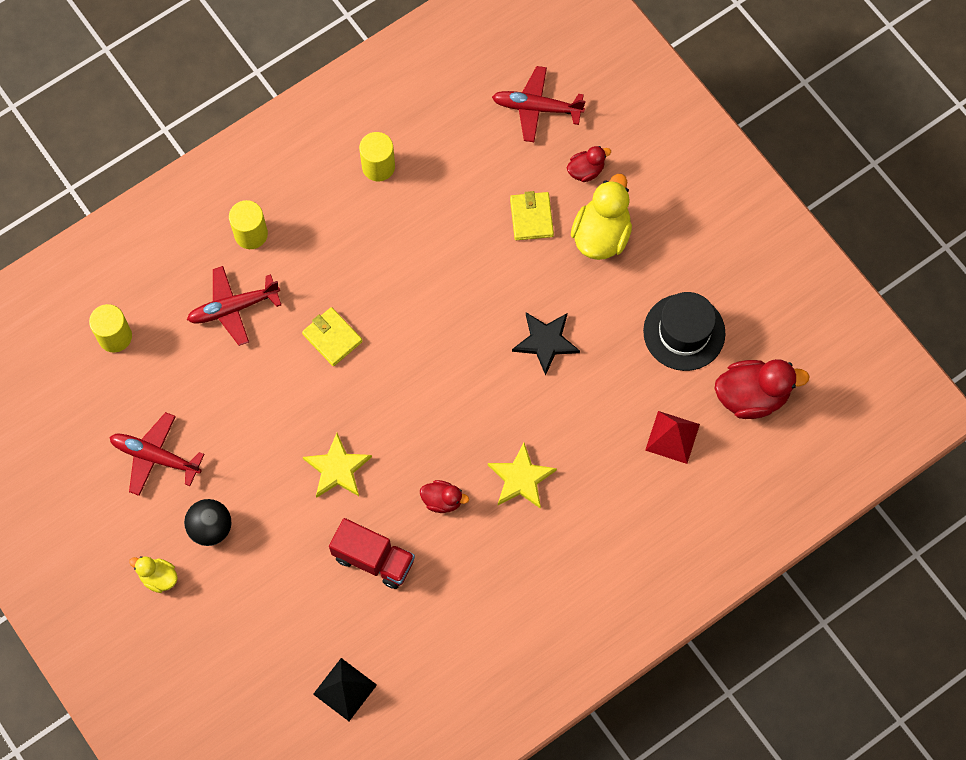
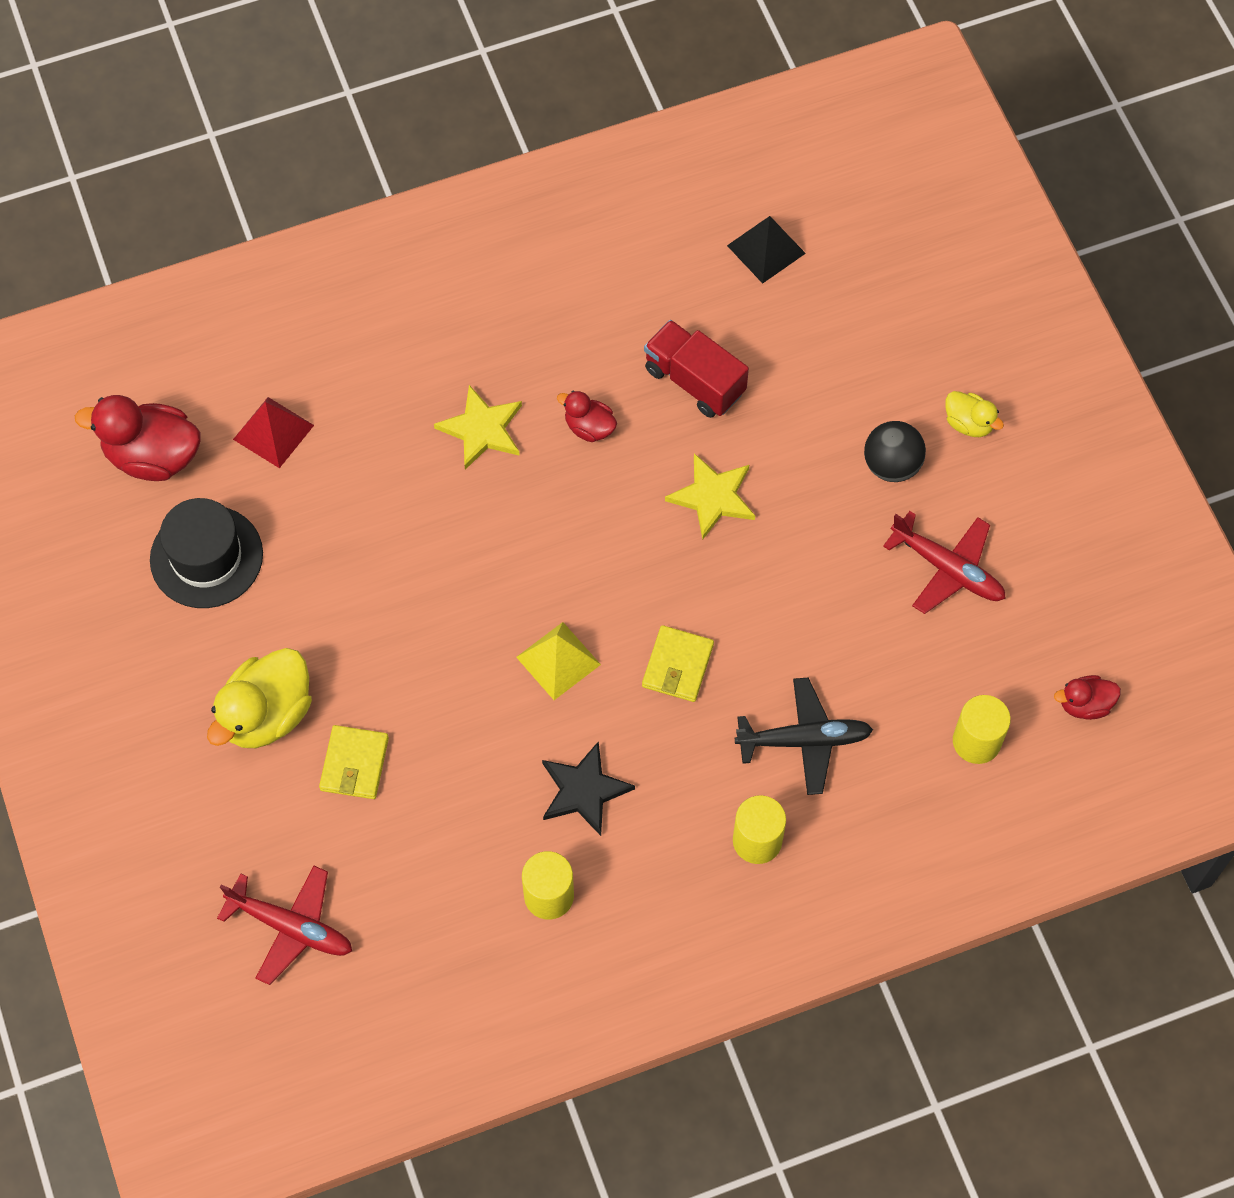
camera: 165 degrees left, 5 degrees down
red plane [187,266,281,346] -> black plane [735,677,873,795]
yellow wallet [302,307,363,366] -> yellow wallet turned 45 degrees clockwise [642,625,714,702]
black star [512,312,580,376] -> black star moved to [542,741,635,836]
red duck [567,146,611,182] -> red duck moved to [1054,675,1121,720]
none -> yellow pyramid [516,622,601,700]

